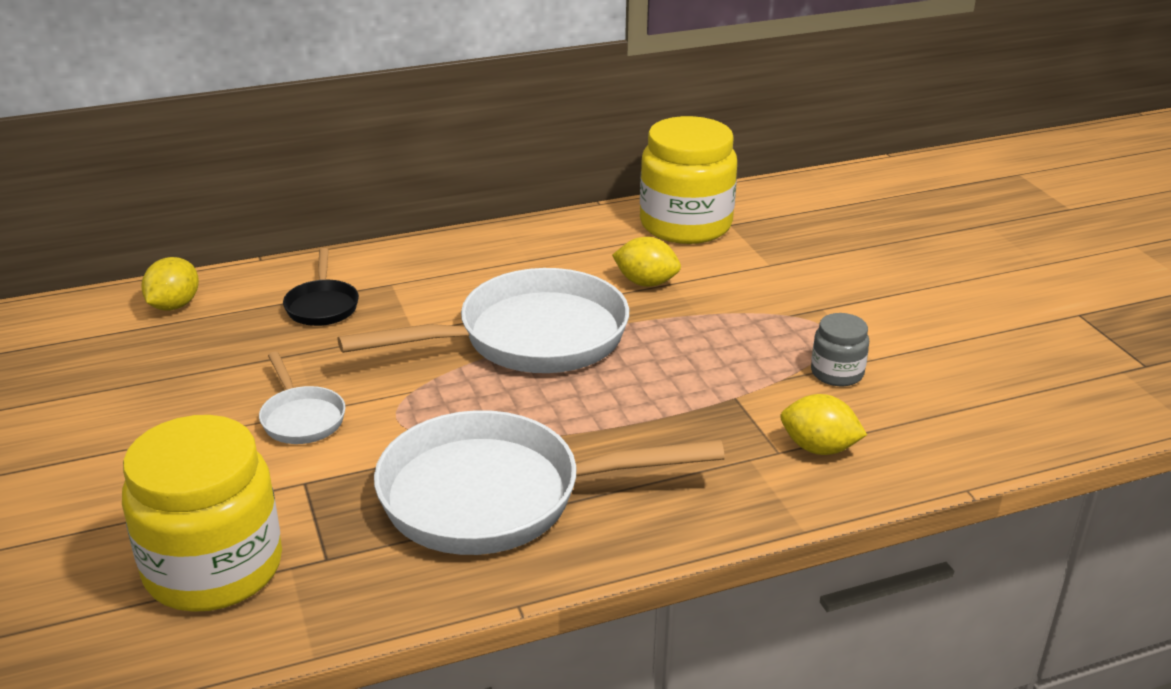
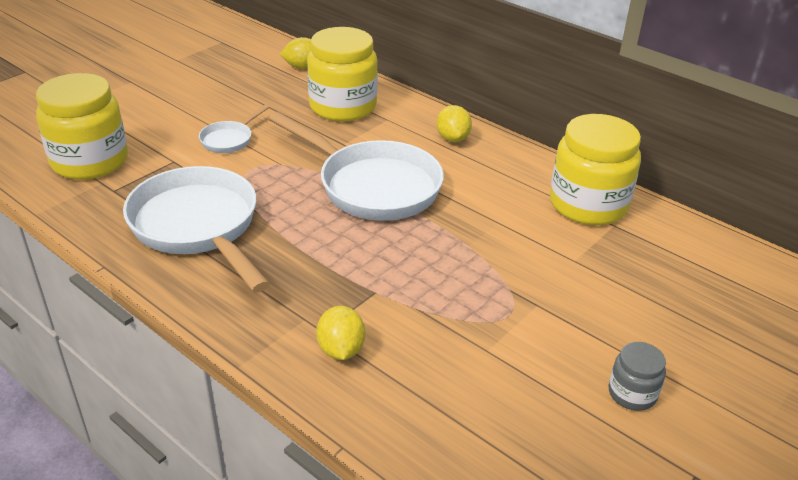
camera: 60 degrees right, 5 degrees up
black pan [283,248,359,326] -> yellow jar [307,27,378,122]
yellow lemon [612,237,681,287] -> yellow lemon moved to [436,105,472,142]
grey jar [811,313,869,386] -> grey jar moved to [609,342,666,411]

